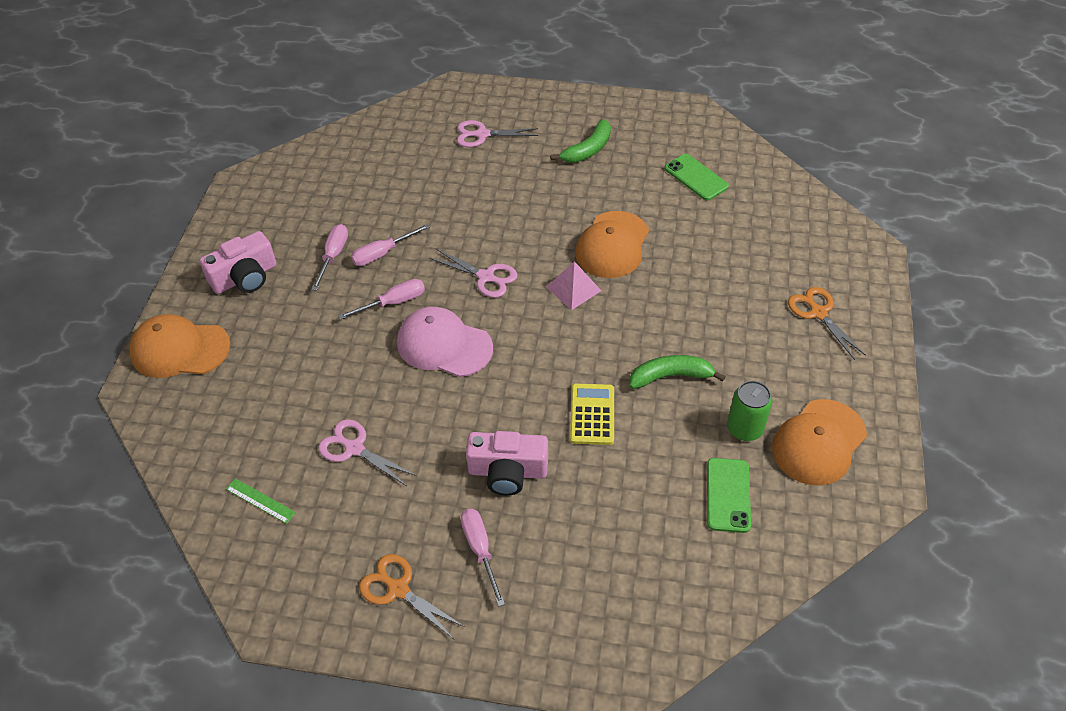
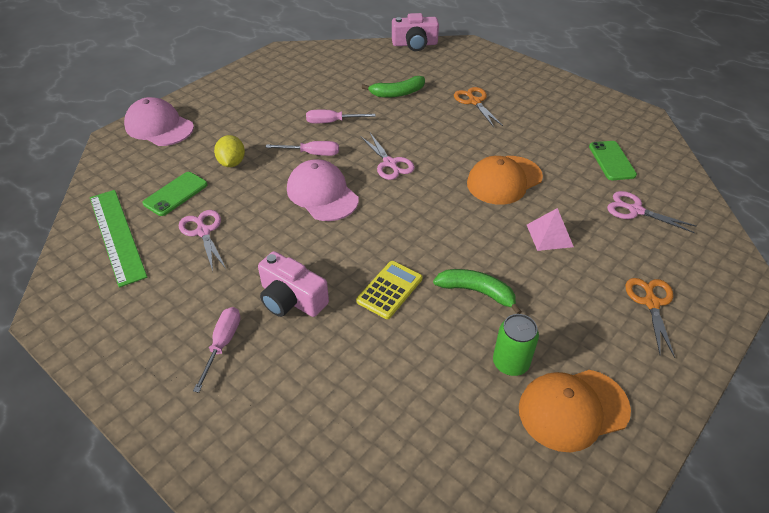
camera: 30 degrees right, 5 degrees down
orange cap [129,314,231,378] -> pink cap [124,97,194,146]
pink camera [200,231,277,294] -> pink camera moved to [392,13,439,51]
green ruler [226,478,296,524] -> green ruler [90,190,147,288], size x2.23
pink screwdriver [311,224,348,291] -> none
orange scissors [359,554,465,639] -> orange scissors moved to [454,87,503,127]
pink scissors [457,120,538,147] -> pink scissors moved to [607,191,697,233]
pink pyramid [546,261,601,310] -> pink pyramid moved to [527,208,574,251]
green banana [551,119,611,163] -> green banana moved to [362,76,425,98]
green phone [707,458,751,533] -> green phone moved to [143,172,208,216]
none -> yellow lemon [214,135,245,167]

